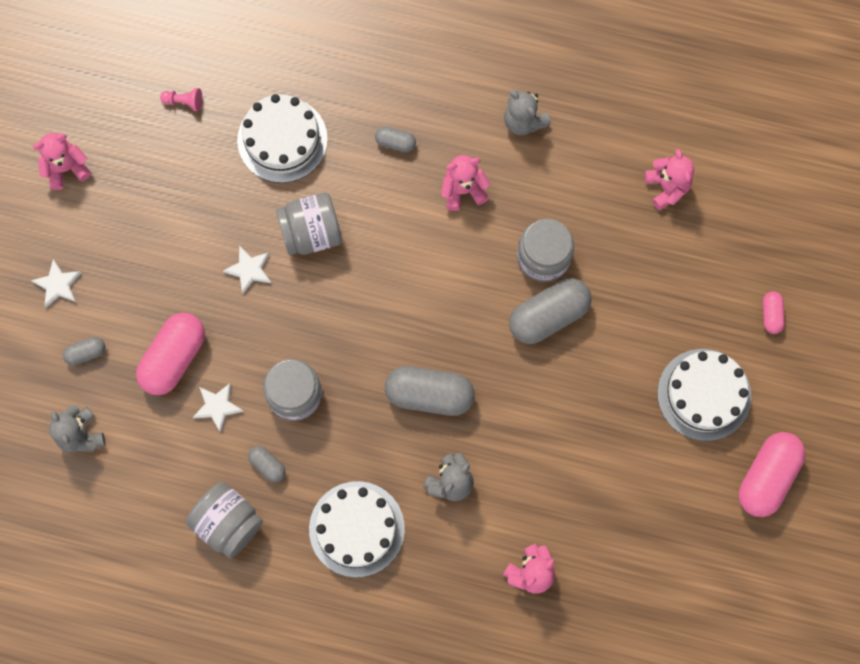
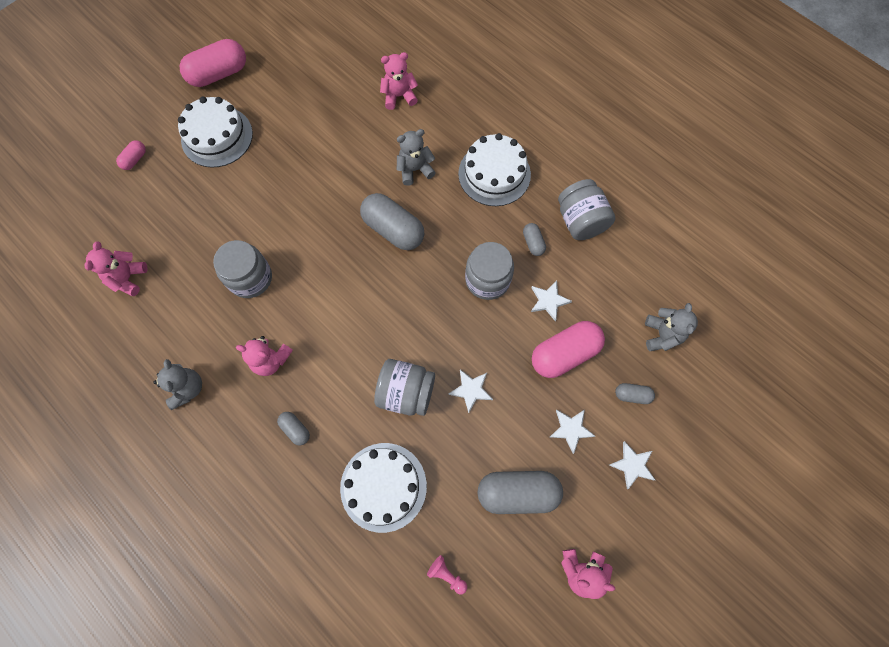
camera: 150 degrees left, 5 degrees down
grey capsule [509,278,592,344] -> grey capsule moved to [477,471,563,514]
none -> white star [550,410,595,454]

